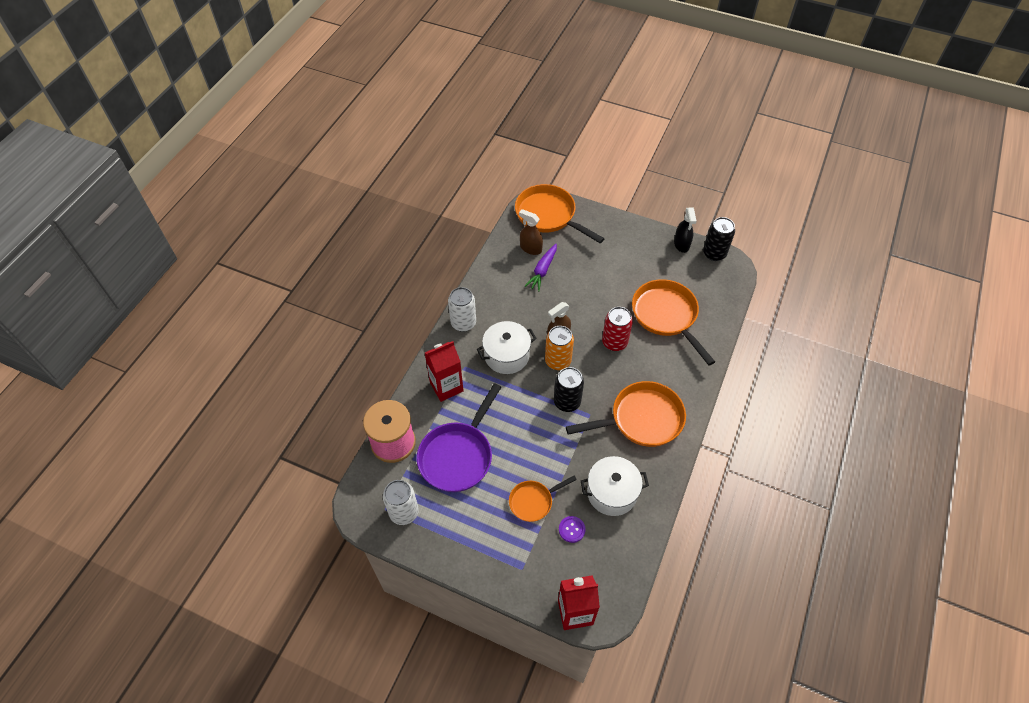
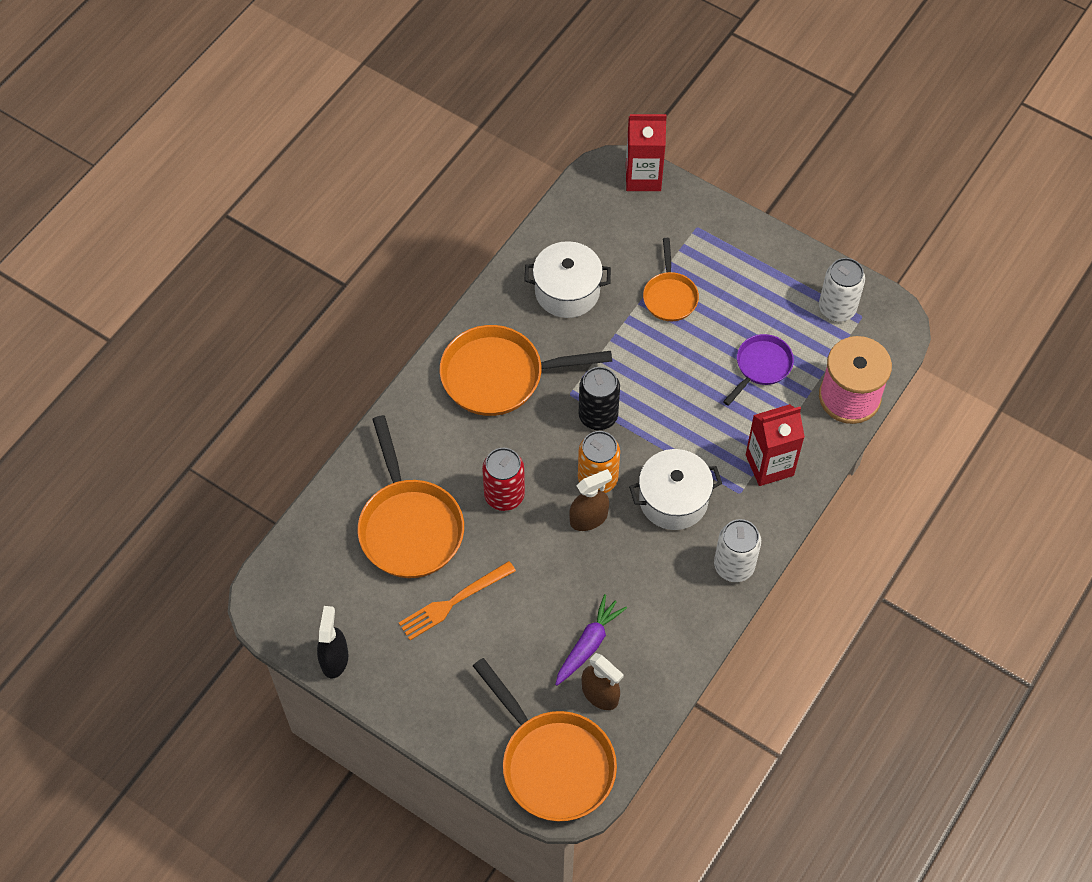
camera: 170 degrees left, 5 degrees up
purple pan [417,383,501,492] -> purple pan [723,334,794,406], size x0.56
orange pan [509,476,577,522] -> orange pan turned 105 degrees clockwise [643,238,699,321]
purple button [559,516,586,543] -> none
black can [703,217,735,261] -> none
none -> orange fork [399,561,516,640]

